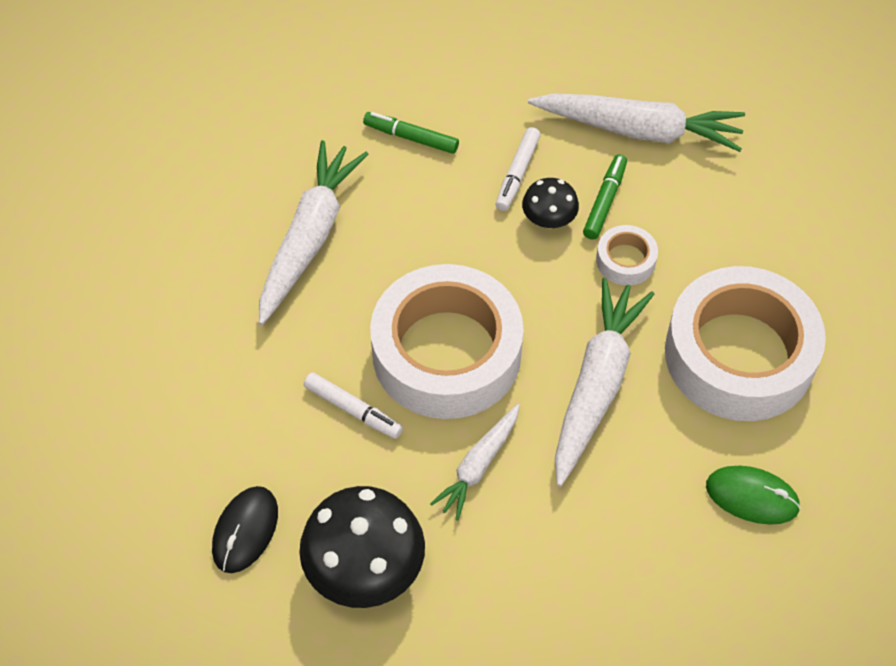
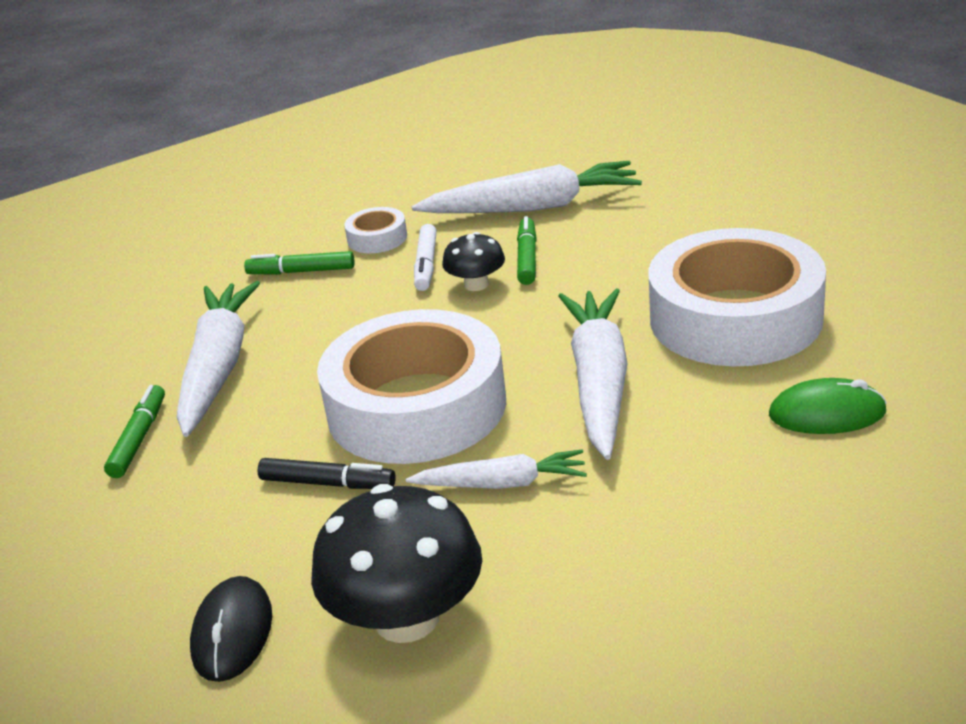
camera: 15 degrees left, 25 degrees down
white marker [304,372,403,439] -> black marker [258,458,396,489]
white carrot [430,404,520,520] -> white carrot turned 105 degrees counterclockwise [406,450,587,489]
white tape [596,225,658,285] -> white tape moved to [344,207,407,253]
none -> green marker [104,385,165,478]

